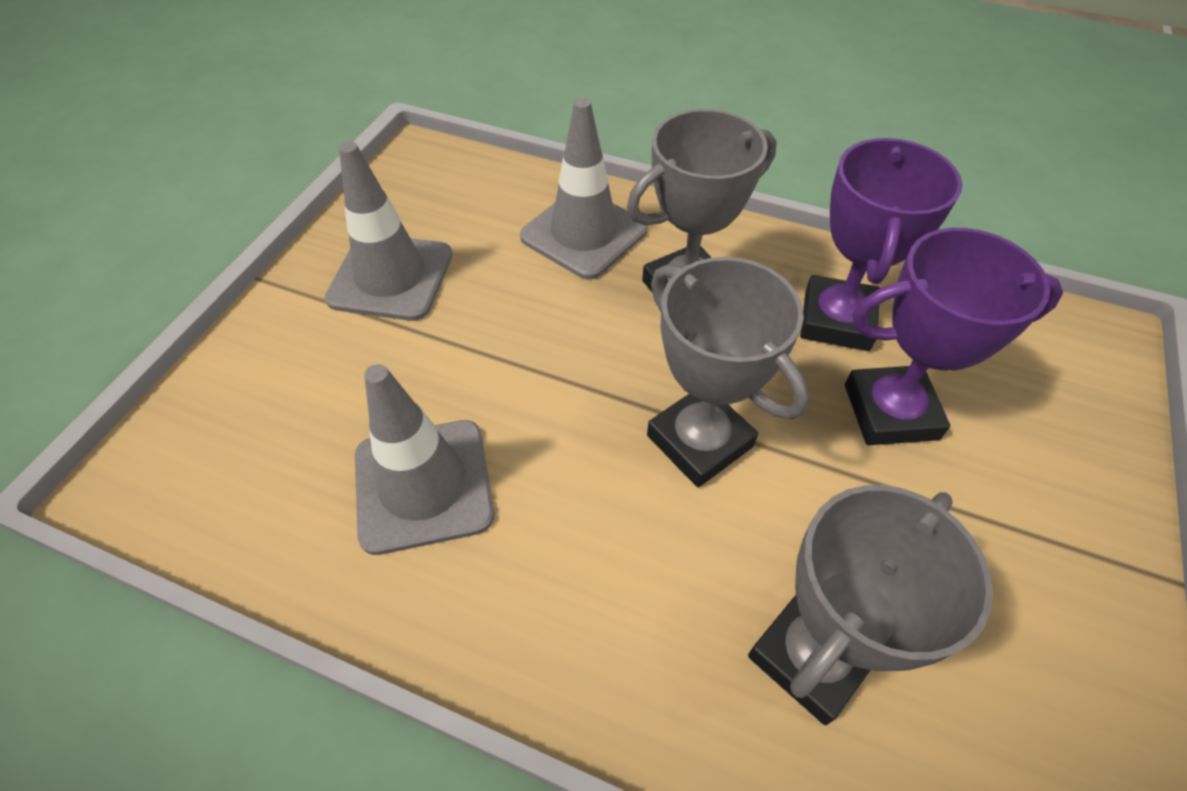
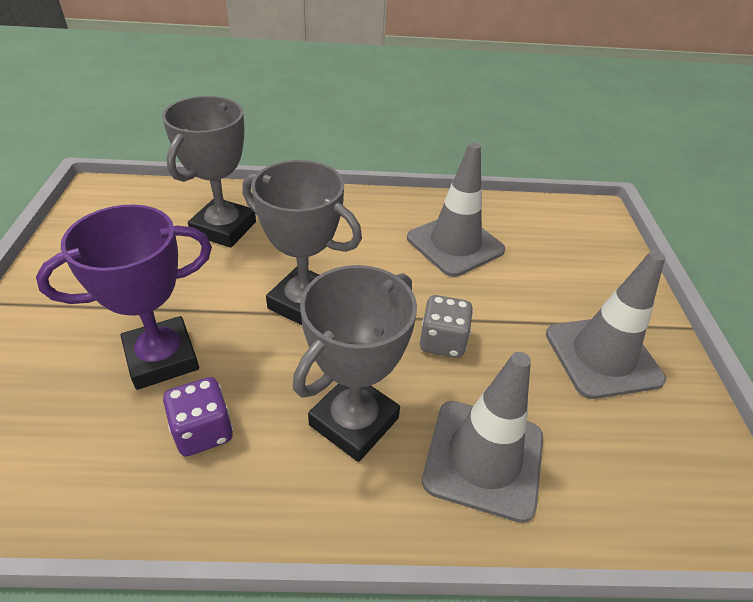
camera: 155 degrees right, 10 degrees down
purple trophy [800,138,962,351] -> purple dice [163,377,233,456]
none -> grey dice [420,295,473,358]

